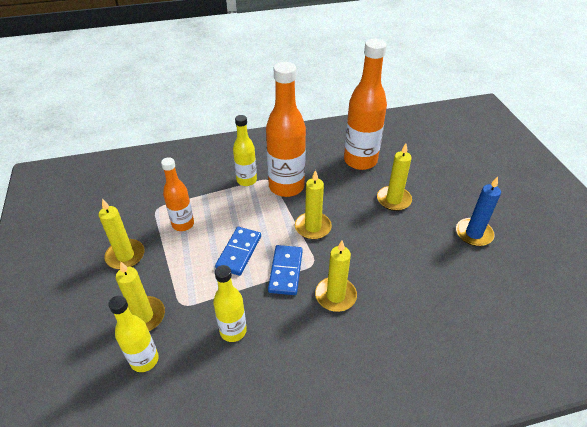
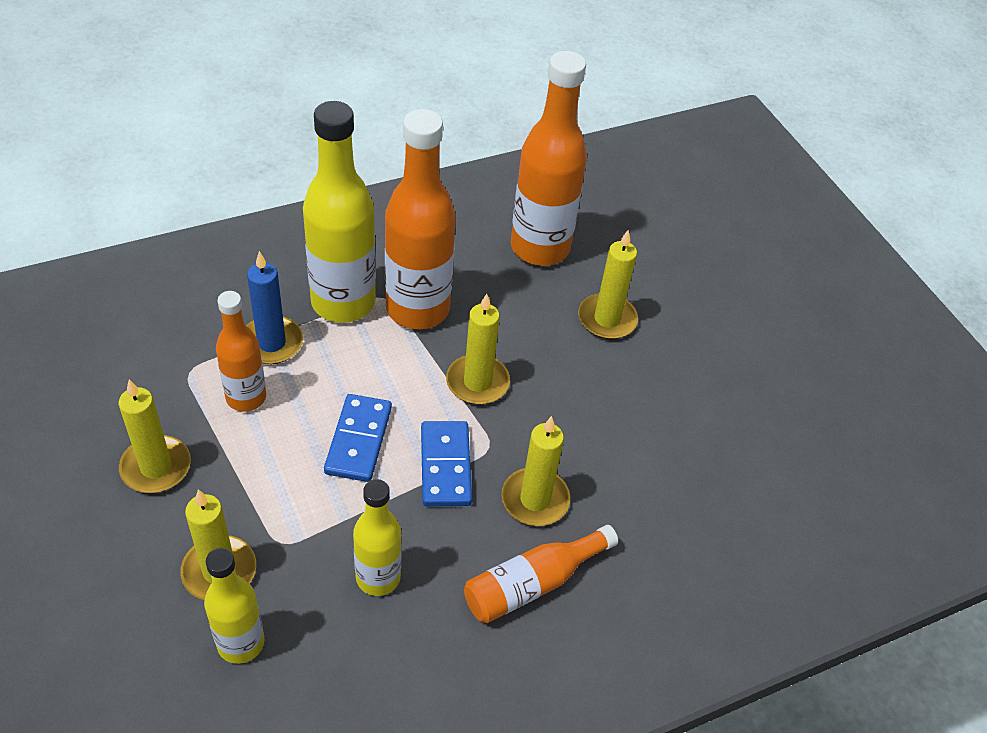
camera: 15 degrees left, 5 degrees up
yellow bottle [233,115,257,186] -> yellow bottle [303,101,376,323], size x1.73
blue candle [456,177,501,246] -> blue candle moved to [246,251,303,364]
none -> orange bottle [464,525,618,623]

